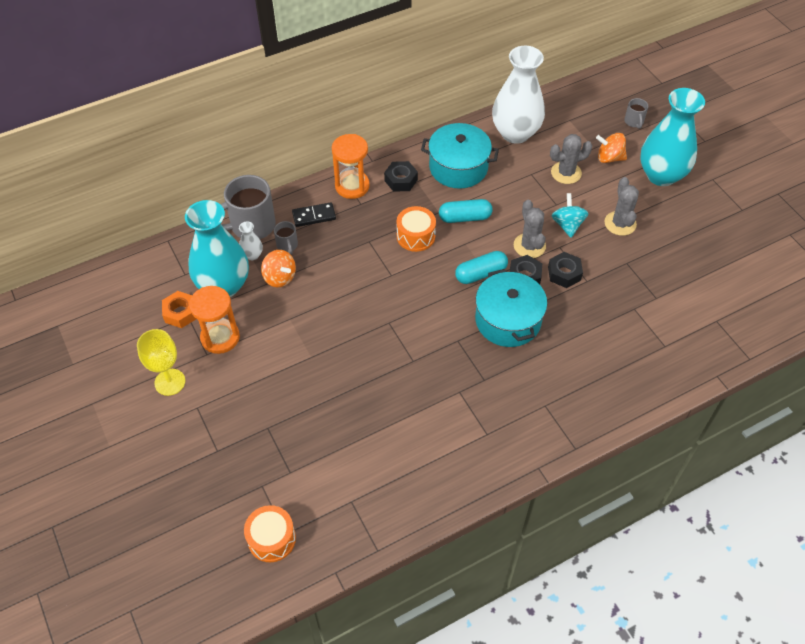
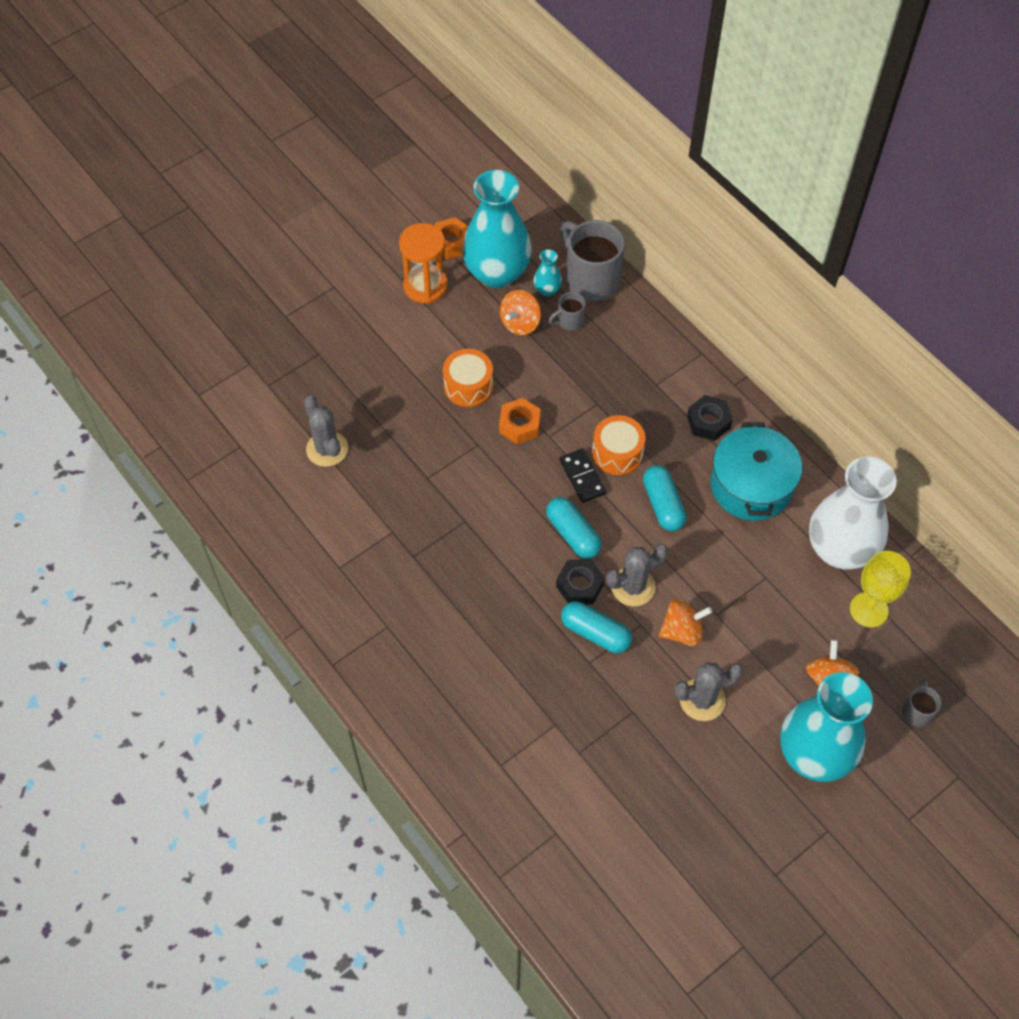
camera: 80 degrees right, 5 degrees up
yellow goblet [137,329,185,396] -> yellow goblet moved to [850,551,911,627]
white vase [239,221,263,260] -> turquoise vase [533,249,562,296]
orange drum [244,505,296,562] -> orange drum moved to [443,349,493,407]
black domino [292,202,336,227] -> black domino moved to [559,448,607,503]
orange hourglass [332,134,370,199] -> none
turquoise pot [475,269,547,347] -> none
black nut [548,252,583,288] -> turquoise capsule [561,601,632,653]
grey cactus [550,134,593,184] -> grey cactus moved to [304,396,348,467]
turquoise spinning top [552,193,589,238] -> orange spinning top [659,599,713,646]
grey mug [624,98,648,129] -> grey mug turned 120 degrees clockwise [902,679,941,727]
none -> orange nut [499,398,541,444]

